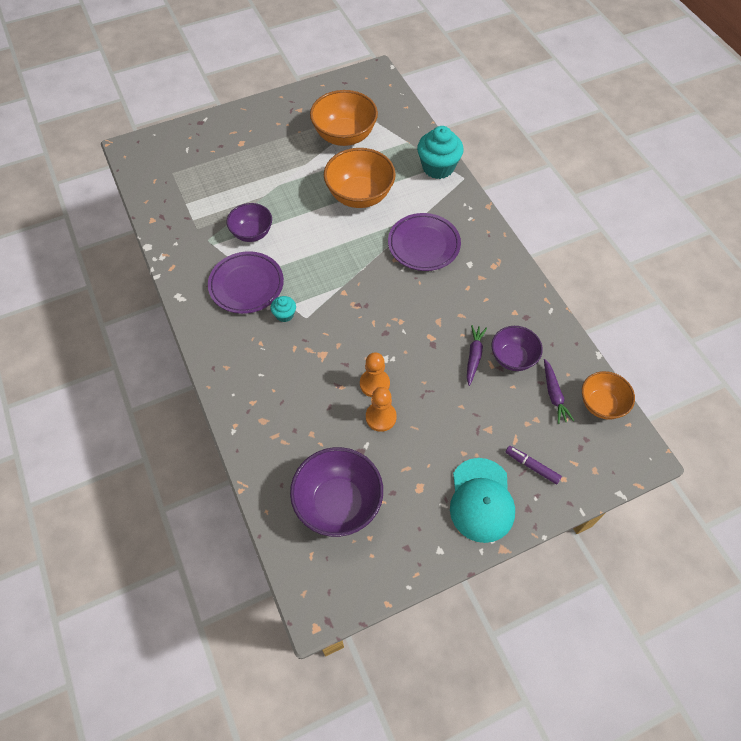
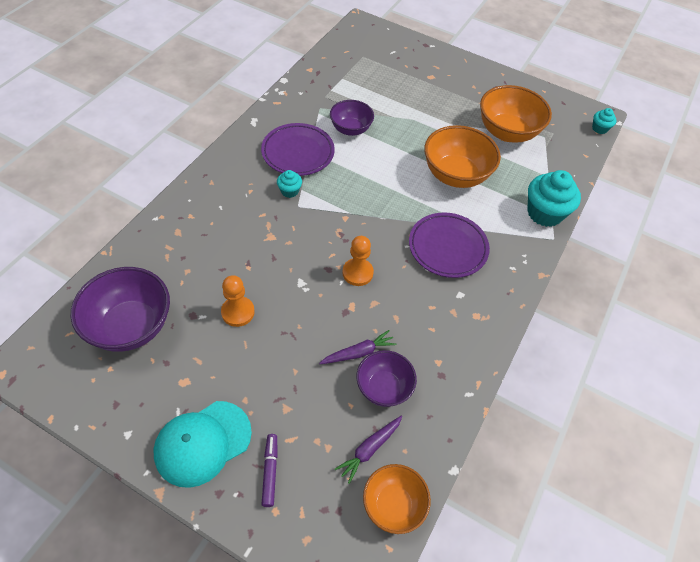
camera: 50 degrees right, 5 degrees down
orange pawn [360,352,390,397] -> orange pawn moved to [342,236,374,286]
none -> turquoise cupcake [592,108,616,134]

